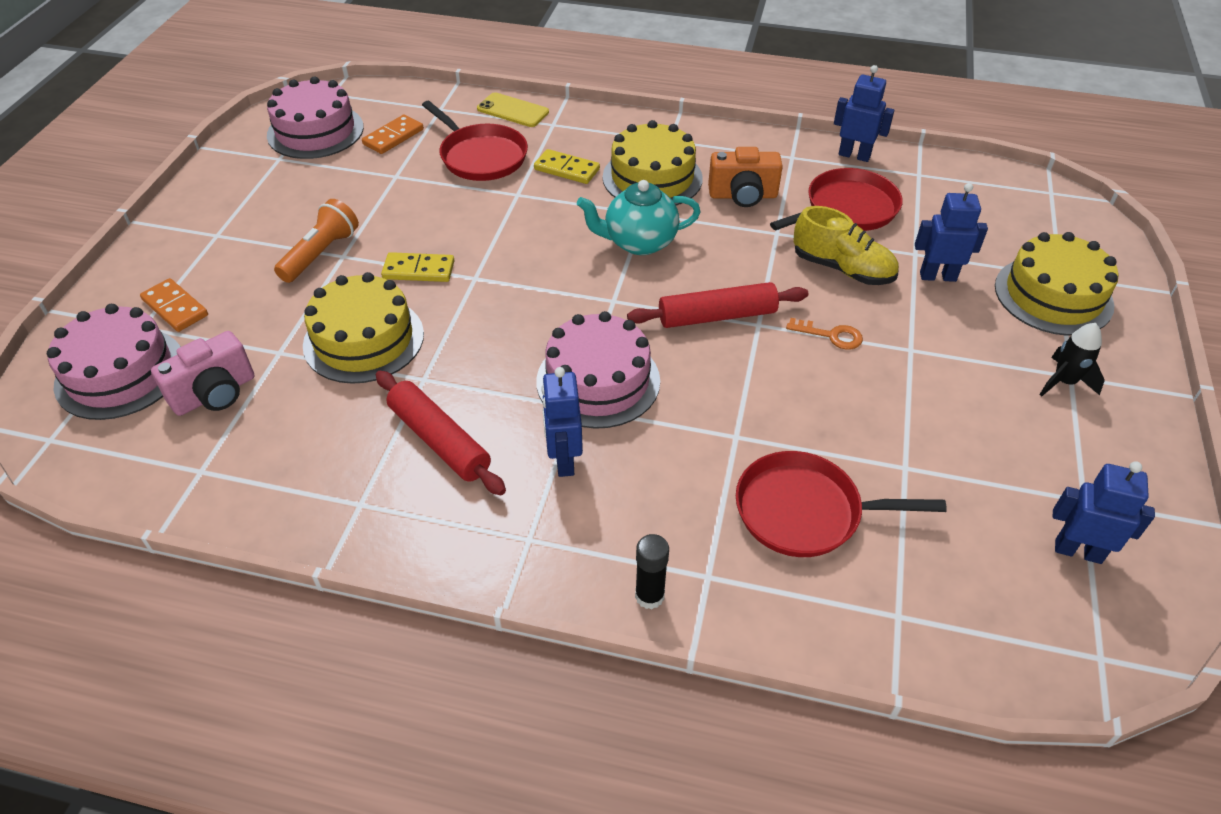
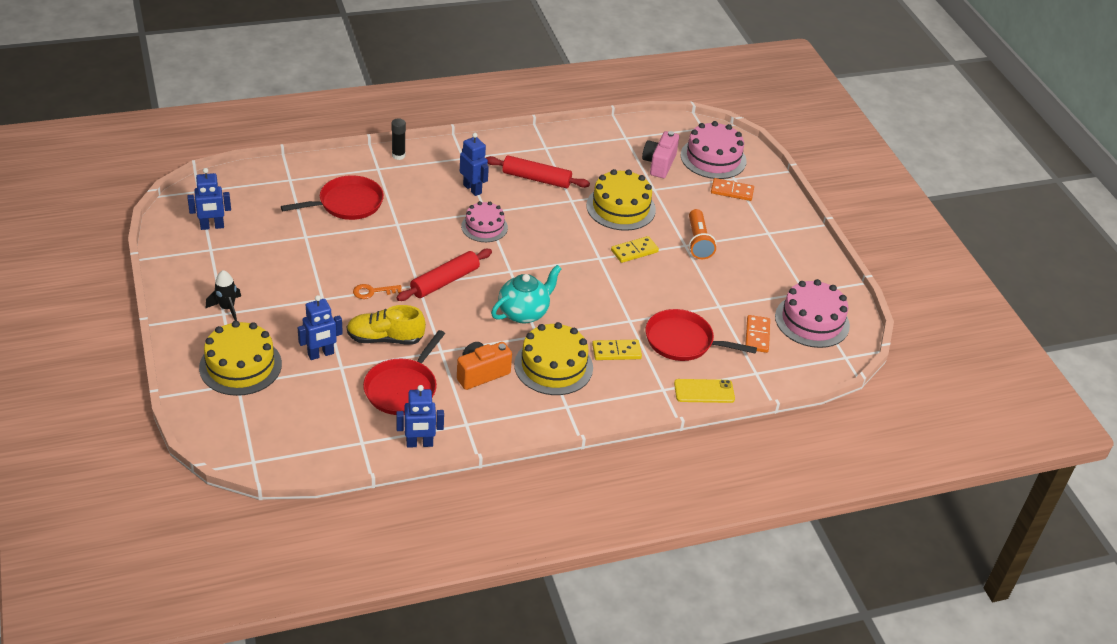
camera: 145 degrees right, 5 degrees down
pink cake [536,311,660,429] -> pink cake [461,201,508,242], size x0.65

